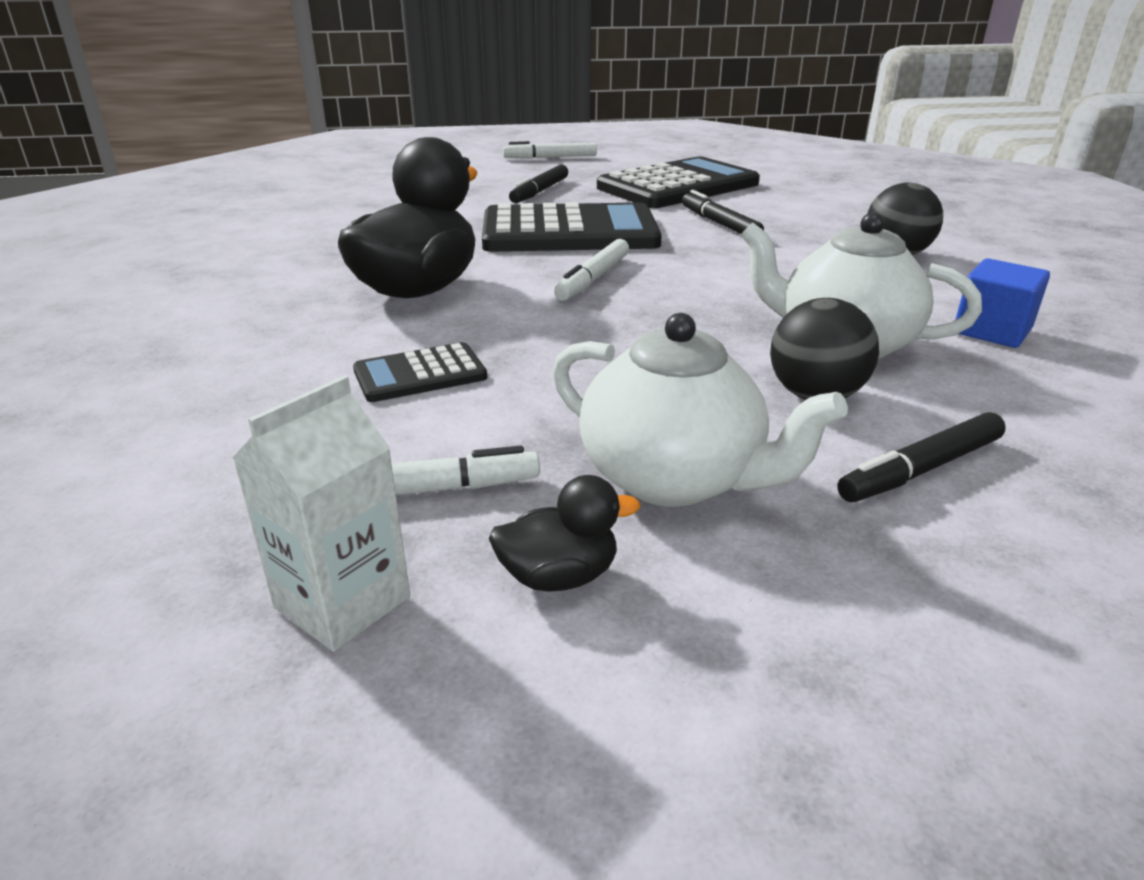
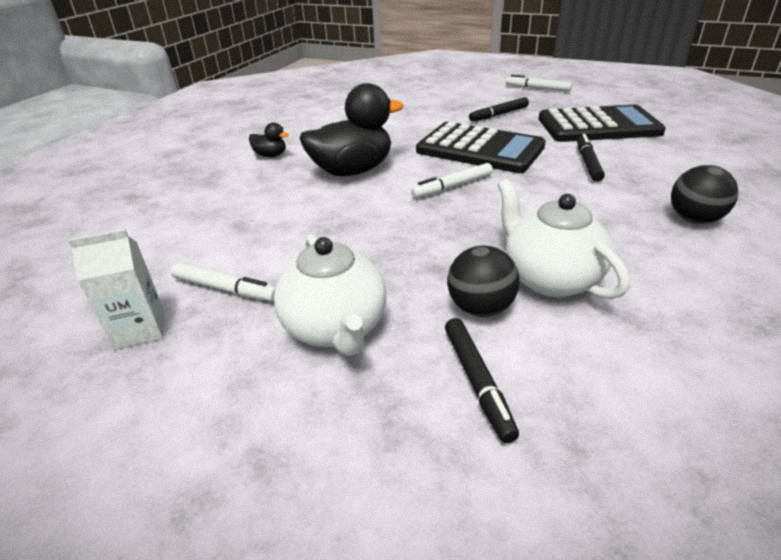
camera: 35 degrees right, 5 degrees up
black calculator [353,342,487,402] -> none
black duck [489,475,641,592] -> black duck moved to [249,122,289,157]
black marker [838,412,1006,502] -> black marker turned 105 degrees counterclockwise [445,318,519,443]
blue cube [955,258,1050,348] -> none

